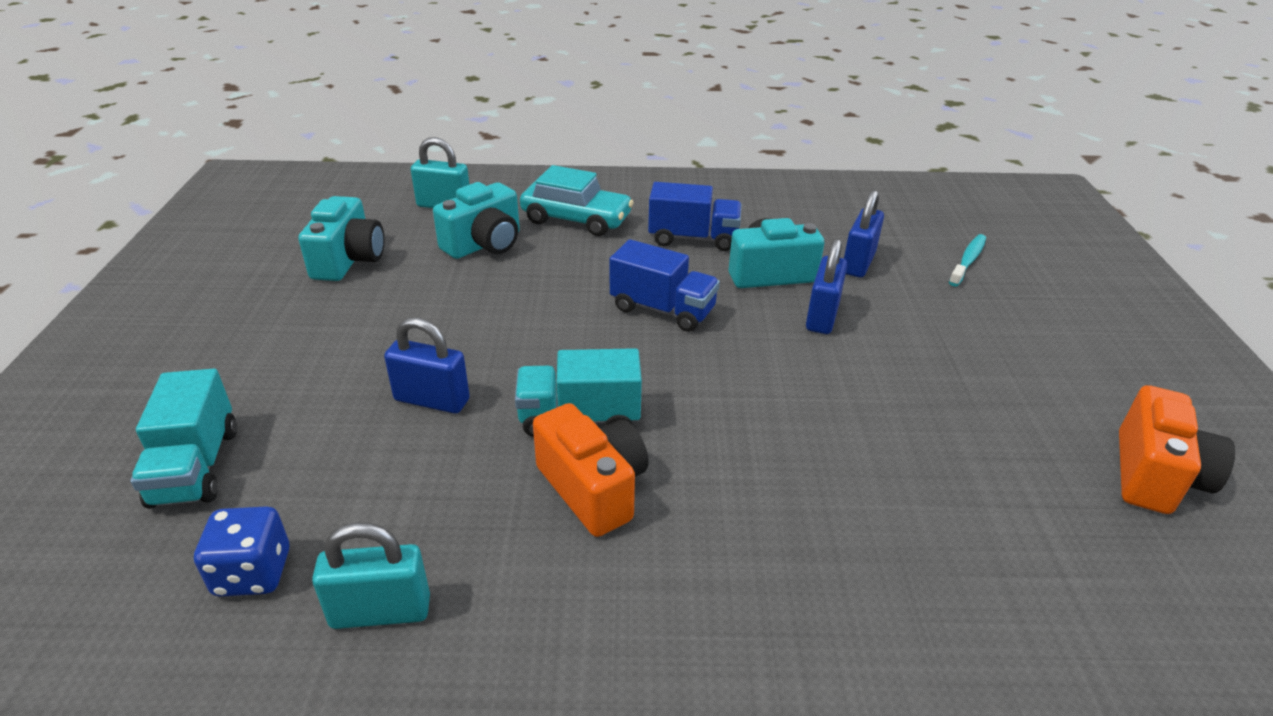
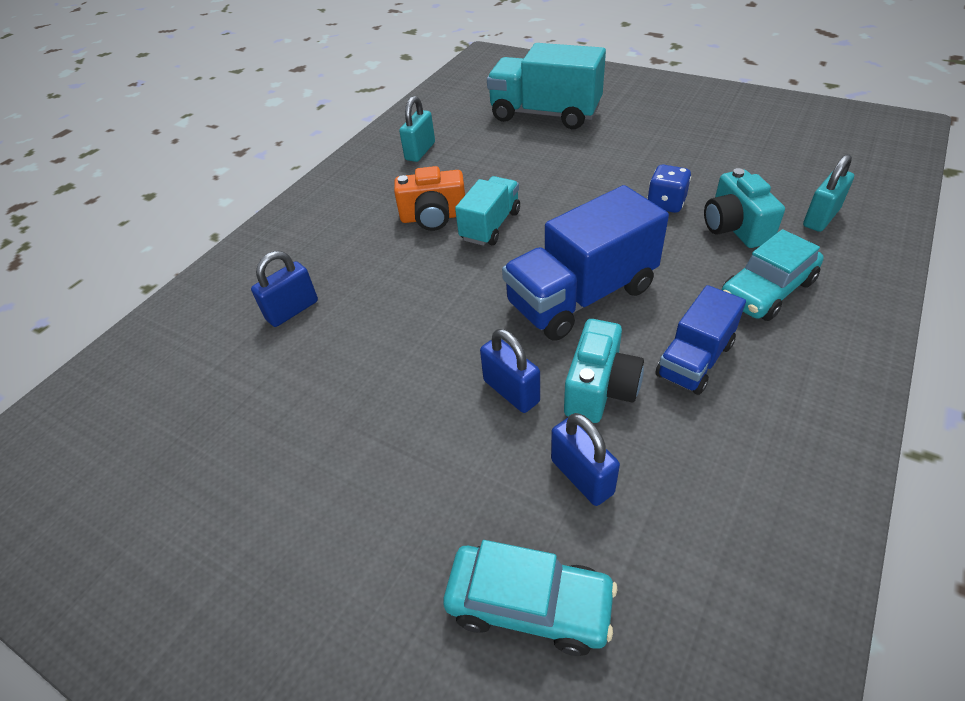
camera: 125 degrees right, 10 degrees up
turquoise truck [130,369,237,509] -> turquoise truck [487,43,606,129], size x1.70
blue dice [194,506,289,597] -> blue dice moved to [647,164,691,213]
turquoise camera [298,196,385,281] -> none
blue padlock [384,317,470,413] -> blue padlock moved to [251,251,318,327]
blue truck [610,239,720,332] -> blue truck [502,185,669,341], size x1.70
turquoise toothbrush [949,234,986,287] -> turquoise car [443,540,617,656]
orange camera [1119,385,1235,514] -> none

